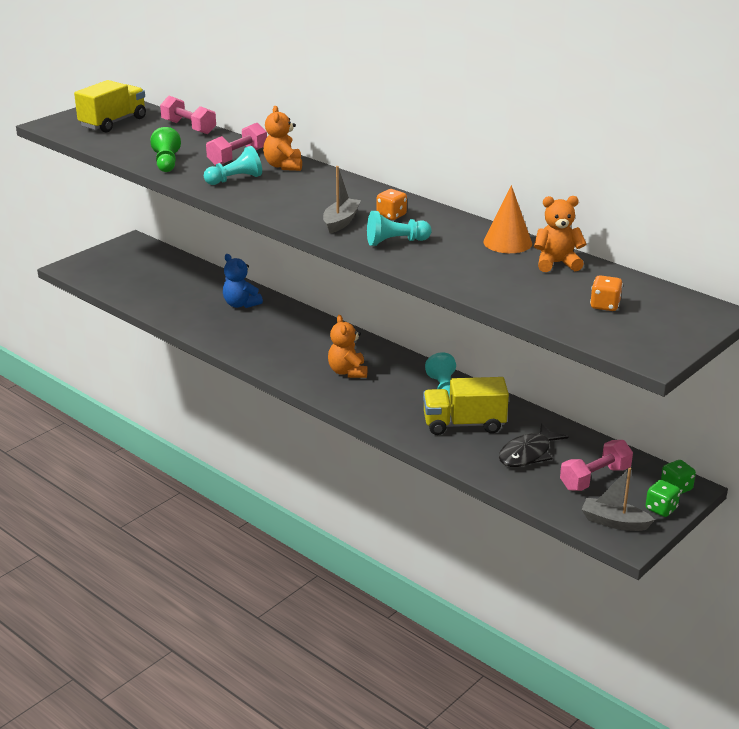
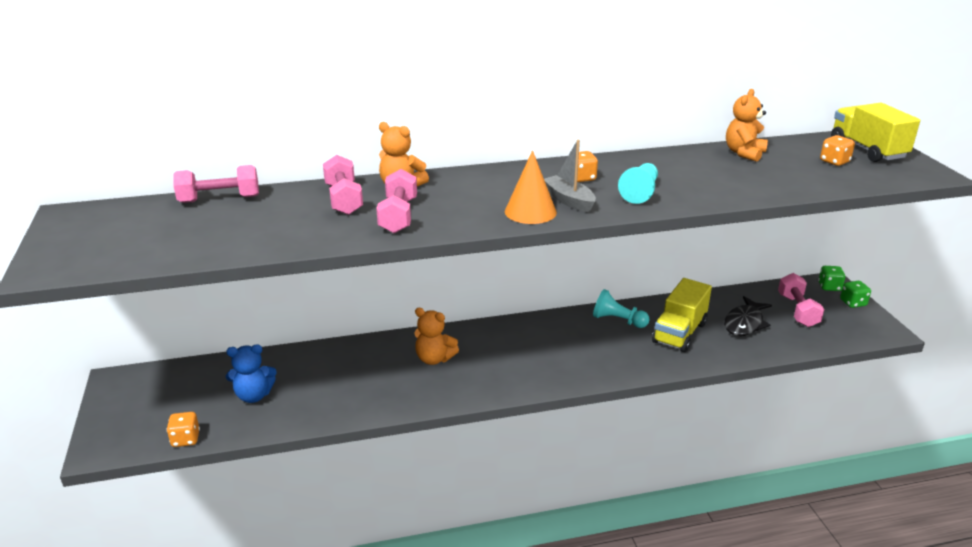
camera: 55 degrees left, 0 degrees up
yellow truck [74,80,146,133] -> yellow truck moved to [831,103,920,162]
green pawn [151,127,181,172] -> none
turquoise pawn [204,146,262,185] -> pink dumbbell [376,169,417,234]
blue teddy bear [223,254,263,308] -> blue teddy bear moved to [226,344,277,403]
orange teddy bear [328,315,367,378] -> orange teddy bear moved to [414,308,459,365]
orange cone [483,185,532,253] -> orange cone moved to [505,150,557,224]
black fish [499,423,569,467] -> black fish turned 45 degrees clockwise [724,296,772,336]
grey boat [582,468,655,531] -> none
none -> orange dice [166,412,200,447]

